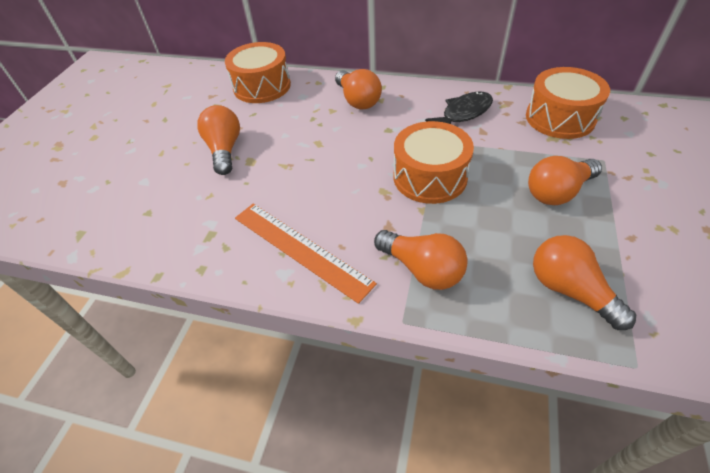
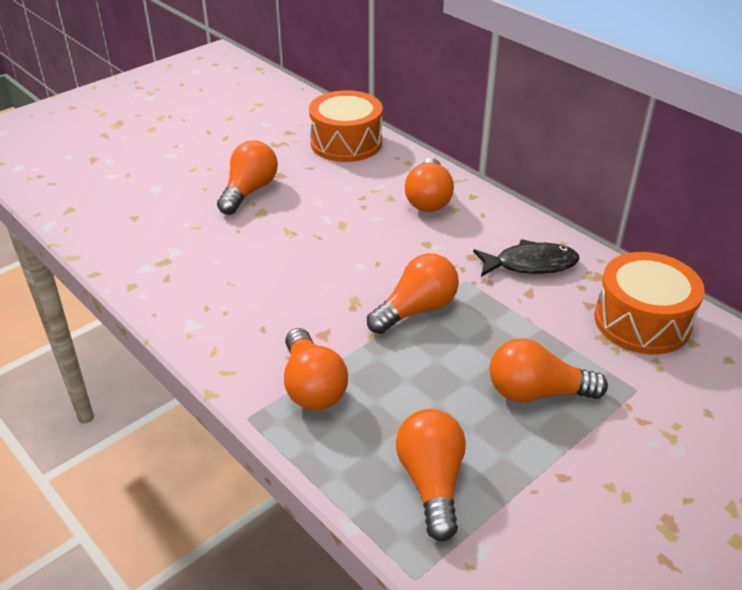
camera: 30 degrees right, 10 degrees down
orange ruler [235,204,377,304] -> none
orange drum [394,121,474,204] -> orange light bulb [367,254,459,334]

